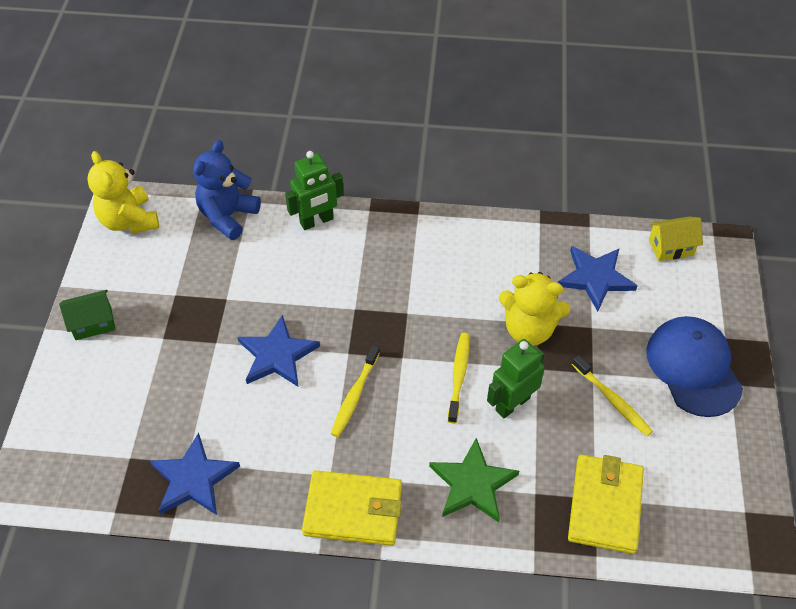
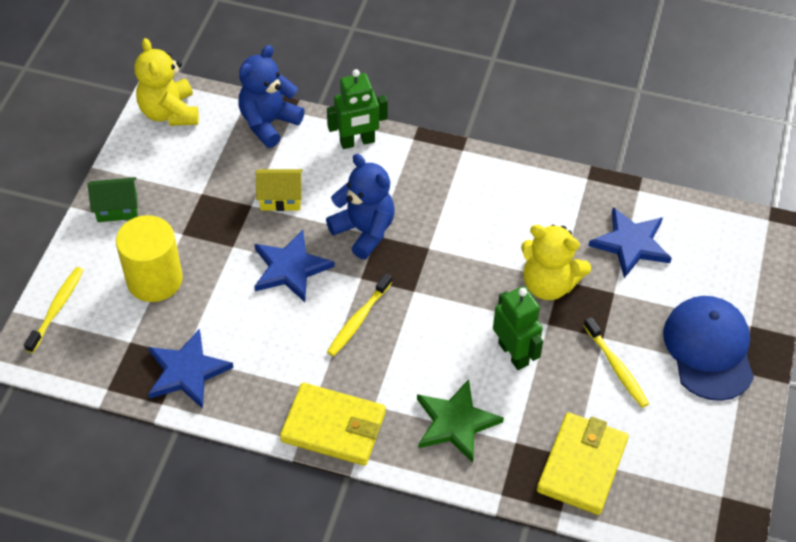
camera: 10 degrees right, 0 degrees up
yellow toothbrush [448,333,469,424] -> yellow toothbrush moved to [24,267,84,353]
green robot [487,339,545,418] -> green robot turned 90 degrees clockwise [493,286,543,370]
yellow house [649,217,703,261] -> yellow house moved to [256,169,303,211]
none -> yellow cylinder [116,215,183,302]
none -> blue teddy bear [326,154,394,259]

